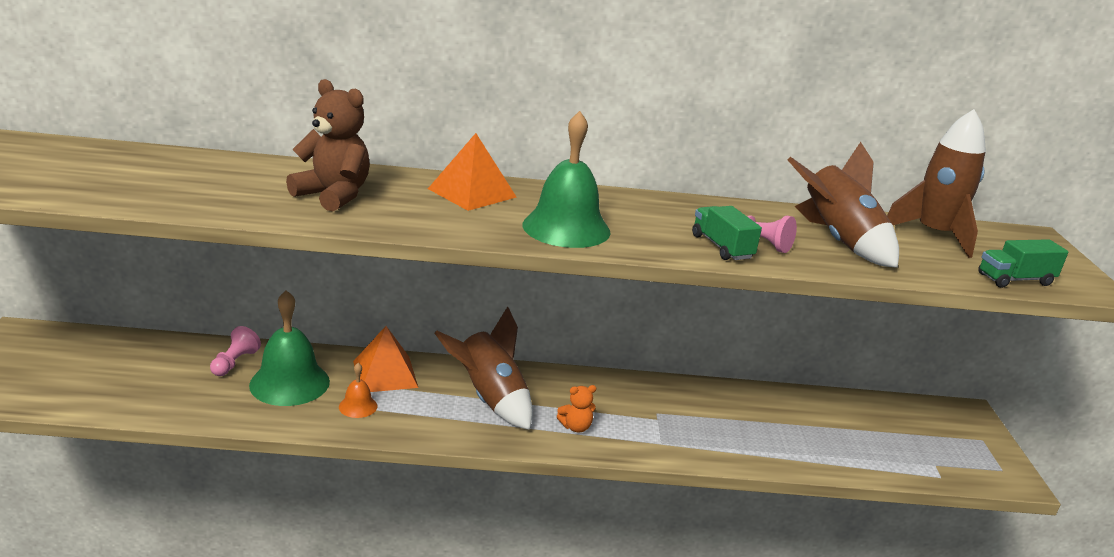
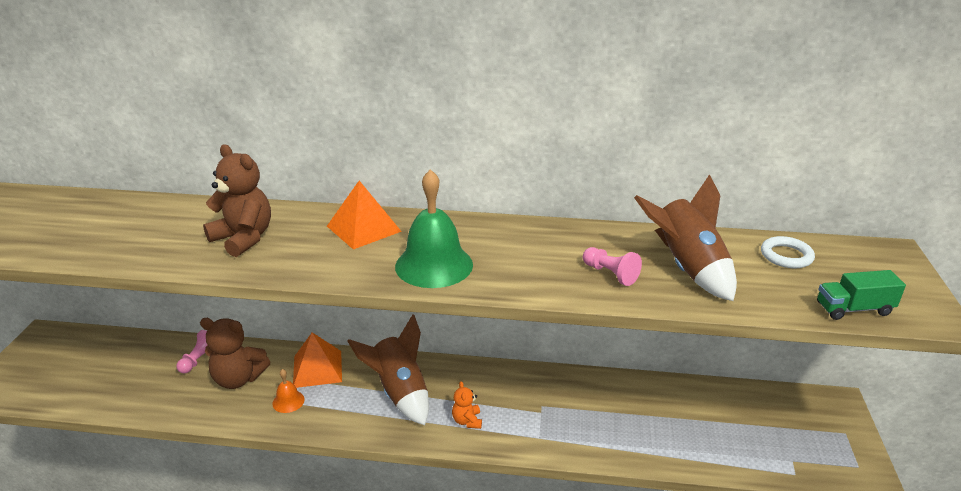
camera: 10 degrees right, 5 degrees up
green bell [249,290,330,406] -> brown teddy bear [200,318,270,389]
orange teddy bear [557,385,596,433] -> orange teddy bear turned 90 degrees clockwise [452,381,482,429]
green truck [692,206,762,260] -> none
brown rocket [887,109,986,258] -> white ring [761,236,815,268]

